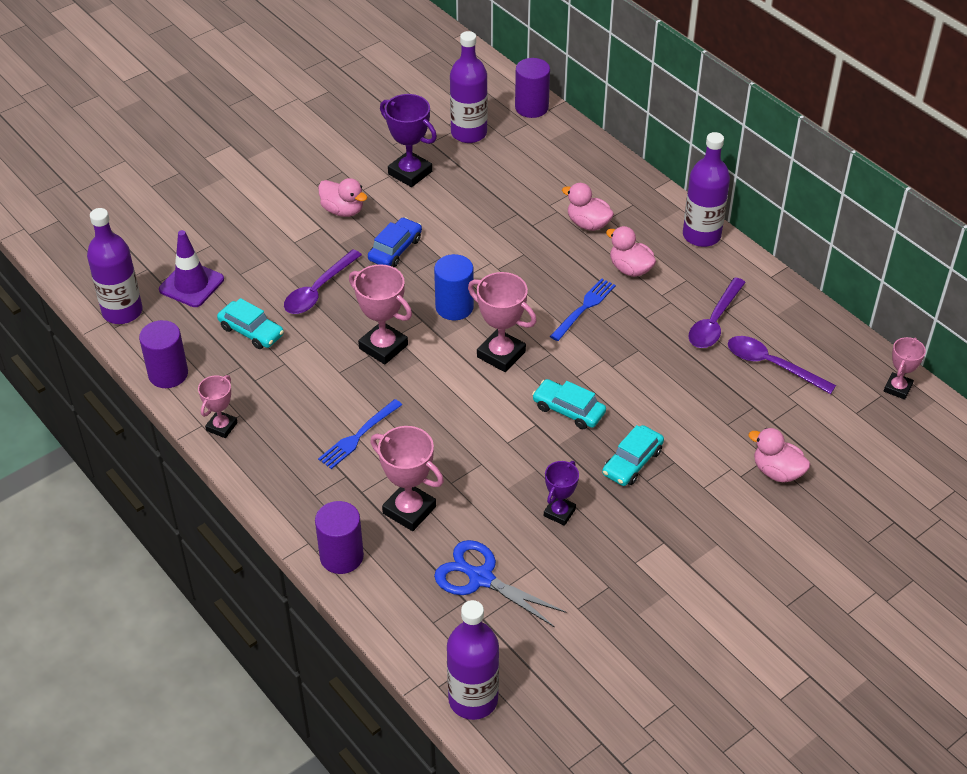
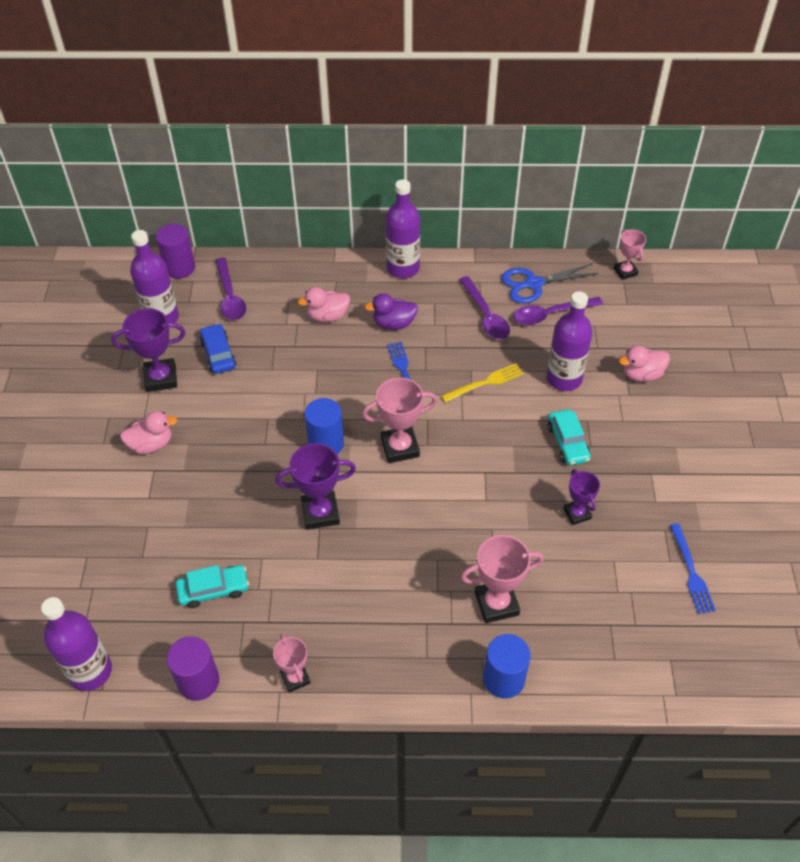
camera: 50 degrees left, 5 degrees up
purple traffic cone [159,230,224,307] -> none
purple spoon [284,249,362,314] -> purple spoon moved to [215,257,246,320]
purple cylinder [315,501,364,574] -> blue cylinder [483,634,531,699]
blue fork [318,399,402,469] -> blue fork moved to [670,523,716,614]
pink trophy [349,264,412,365] -> purple trophy [275,443,356,530]
blue car [368,217,422,267] -> blue car moved to [200,323,236,374]
blue scissors [434,540,566,627] -> blue scissors moved to [501,264,599,304]
purple bottle [447,600,499,720] -> purple bottle moved to [546,291,593,391]
turquoise car [532,379,606,429] -> none
pink duck [606,226,656,277] -> purple duck [365,293,418,330]
none -> yellow fork [441,363,524,403]

